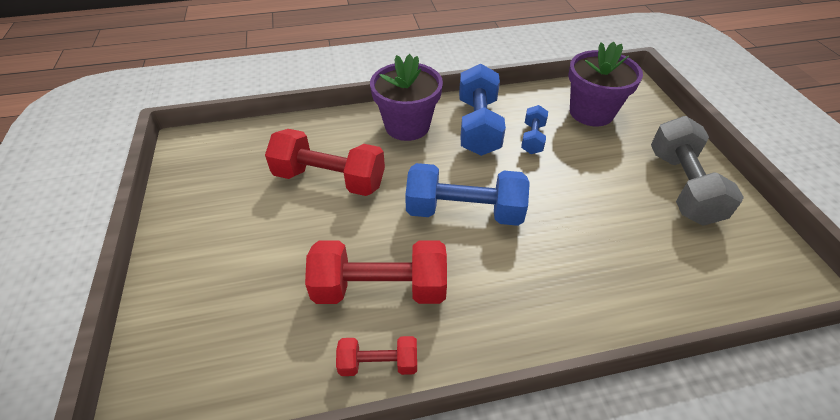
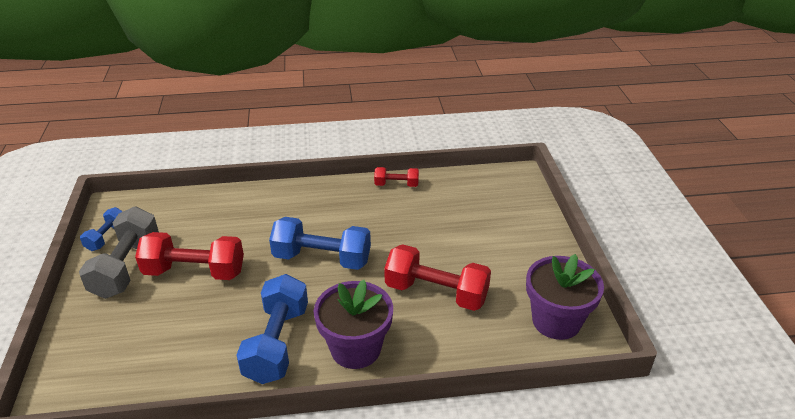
camera: 175 degrees left, 10 degrees down
red dumbbell [305,241,447,304] -> red dumbbell moved to [135,232,244,280]
blue dumbbell [521,105,548,154] -> blue dumbbell moved to [80,207,123,251]
purple flower pot [568,42,643,126] -> purple flower pot moved to [526,254,604,340]

